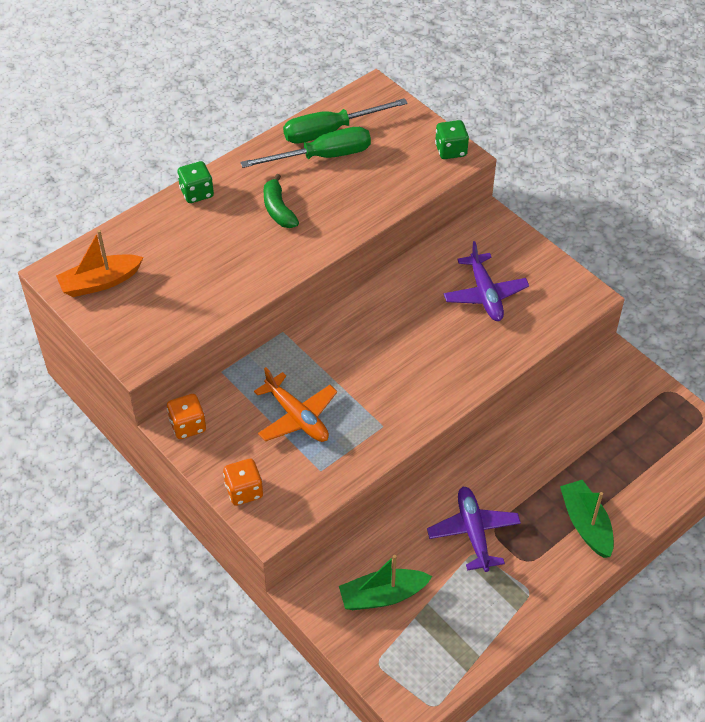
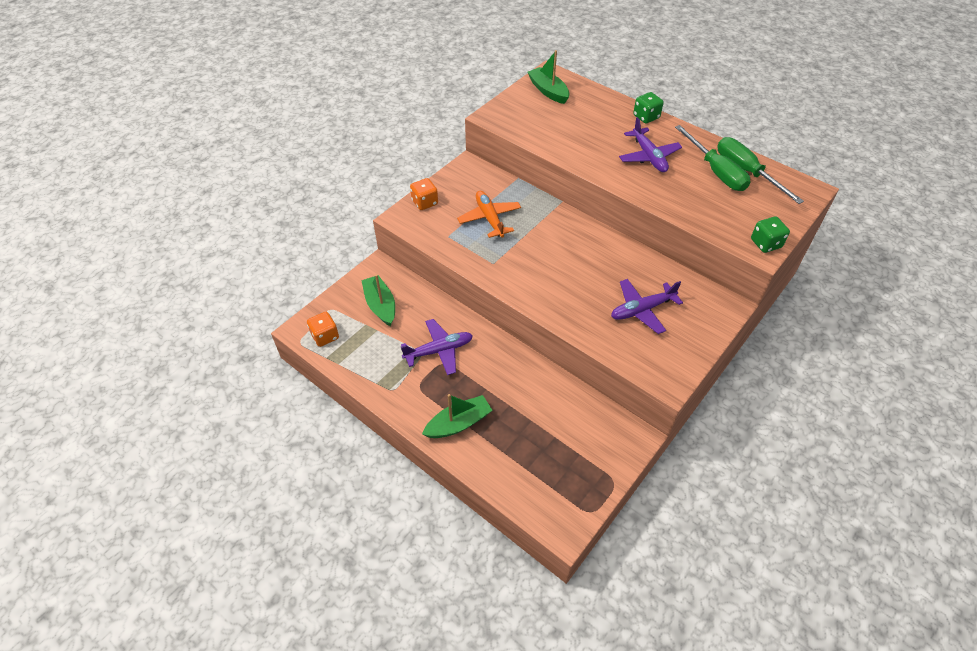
camera: 80 degrees right, 0 degrees up
orange boat [56,230,144,297] -> green boat [528,50,569,104]
orange dice [167,394,206,439] -> orange dice moved to [307,312,339,347]
orange plane [254,367,337,442] -> orange plane turned 120 degrees clockwise [457,191,521,238]
green banana [263,174,299,228] -> purple plane [619,117,682,172]

